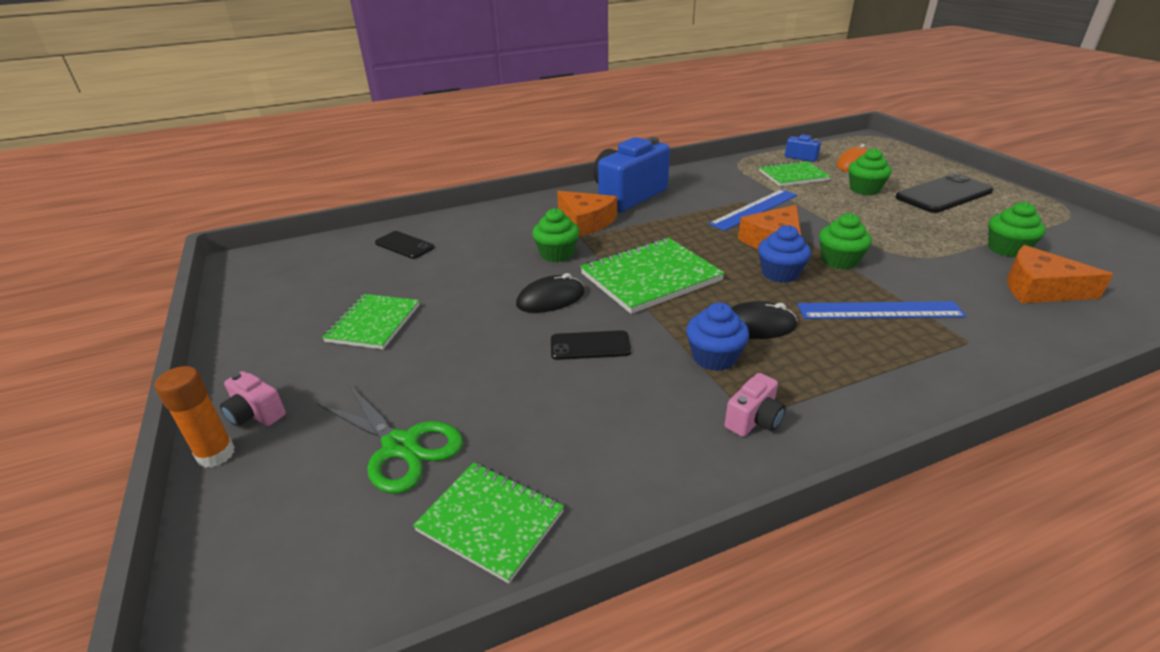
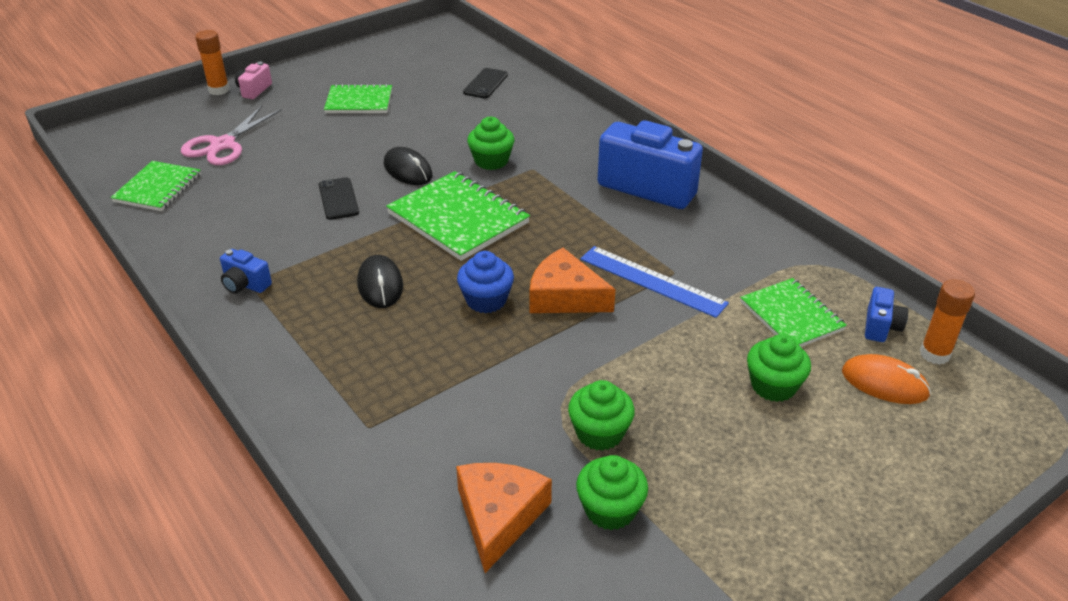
camera: 75 degrees right, 5 degrees up
green scissors [317,383,463,493] -> pink scissors [181,106,282,165]
orange cheese [557,191,617,237] -> none
blue cupcake [686,302,749,371] -> none
pink camera [725,373,786,437] -> blue camera [220,249,272,294]
blue ruler [797,301,966,319] -> none
green cupcake [819,213,872,270] -> green cupcake moved to [568,380,635,451]
black phone [895,173,993,213] -> none
none -> orange glue stick [920,279,975,365]

